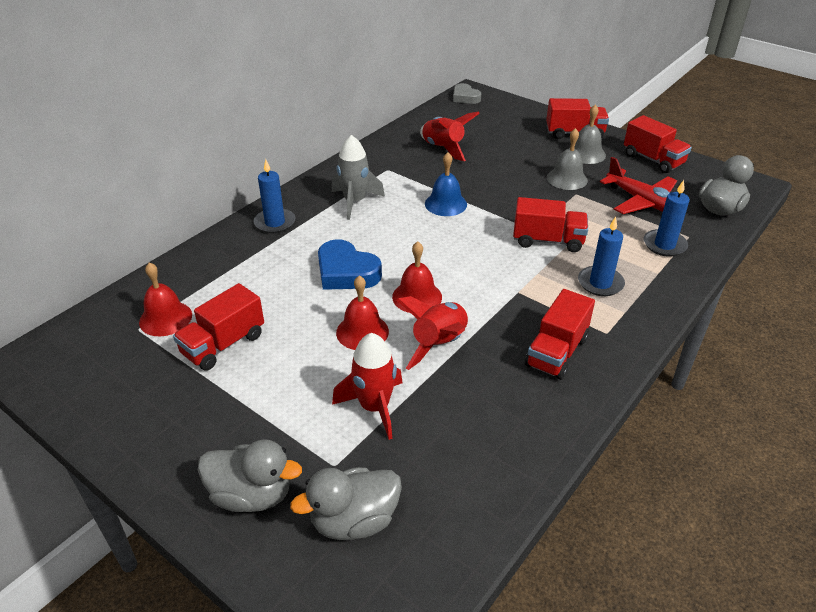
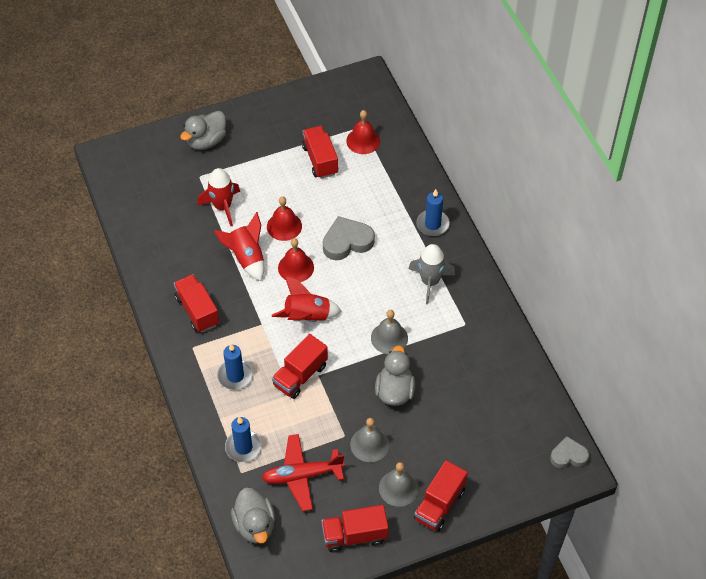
camera: 120 degrees right, 15 degrees up
grey duck [290,467,402,540] -> grey duck moved to [375,346,415,406]
blue heart [318,239,382,290] -> grey heart [323,216,375,260]
red rocket [420,112,480,161] -> red rocket moved to [272,276,342,322]
blue bell [425,152,467,216] -> grey bell [371,310,408,354]

